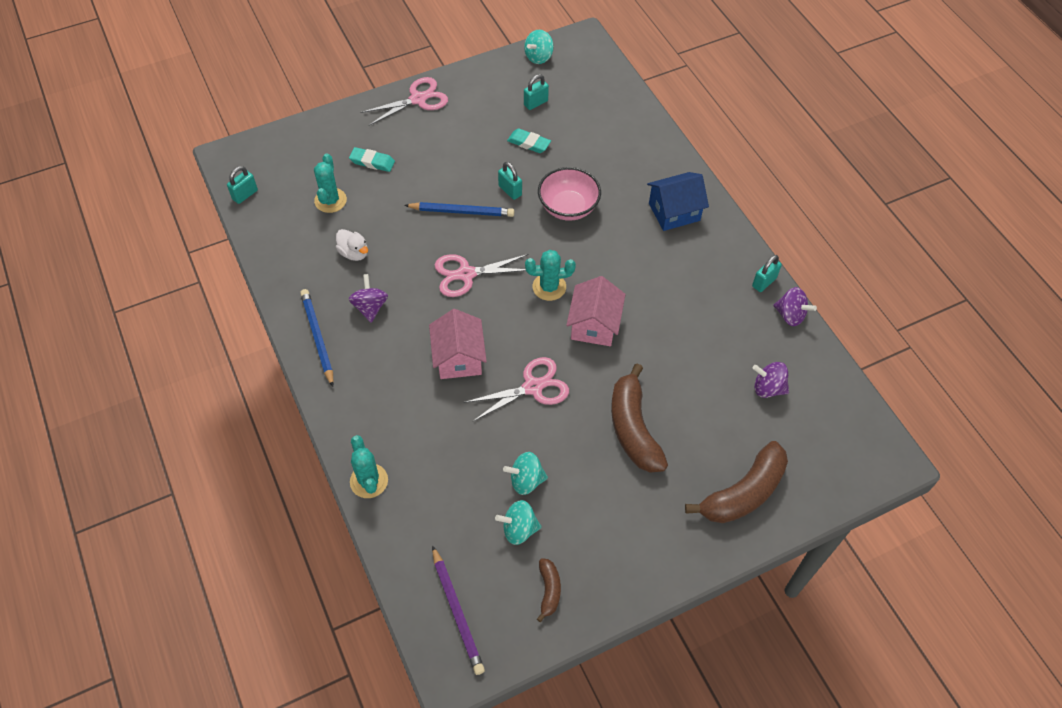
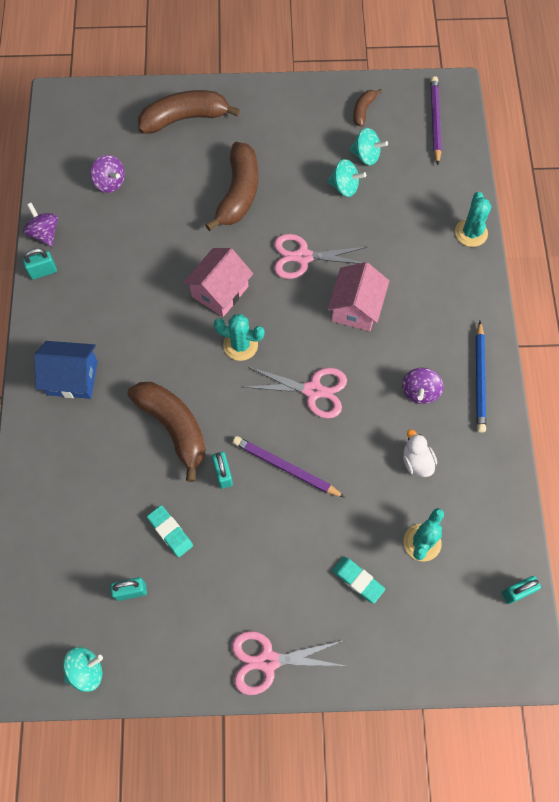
camera: 155 degrees left, 10 degrees up
blue pencil [404,202,514,217] -> purple pencil [233,436,346,498]
pink bowl [538,167,601,221] -> brown banana [127,382,206,482]

